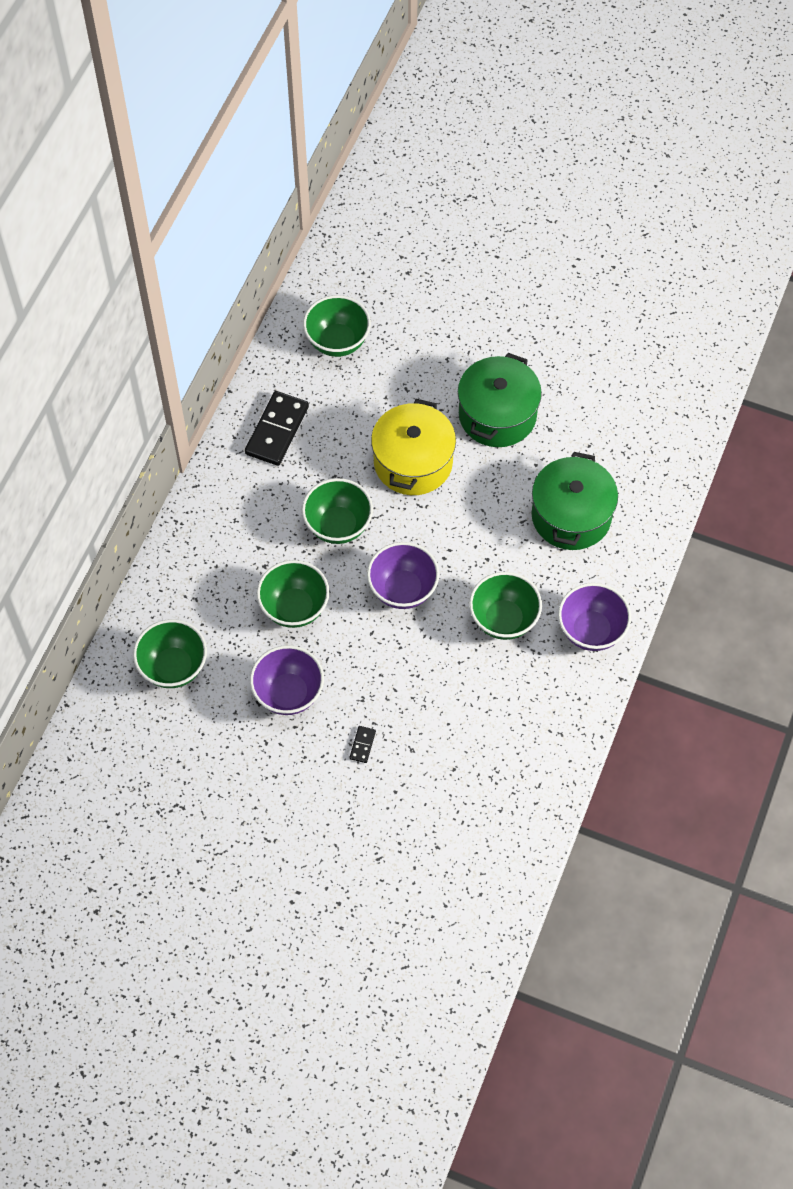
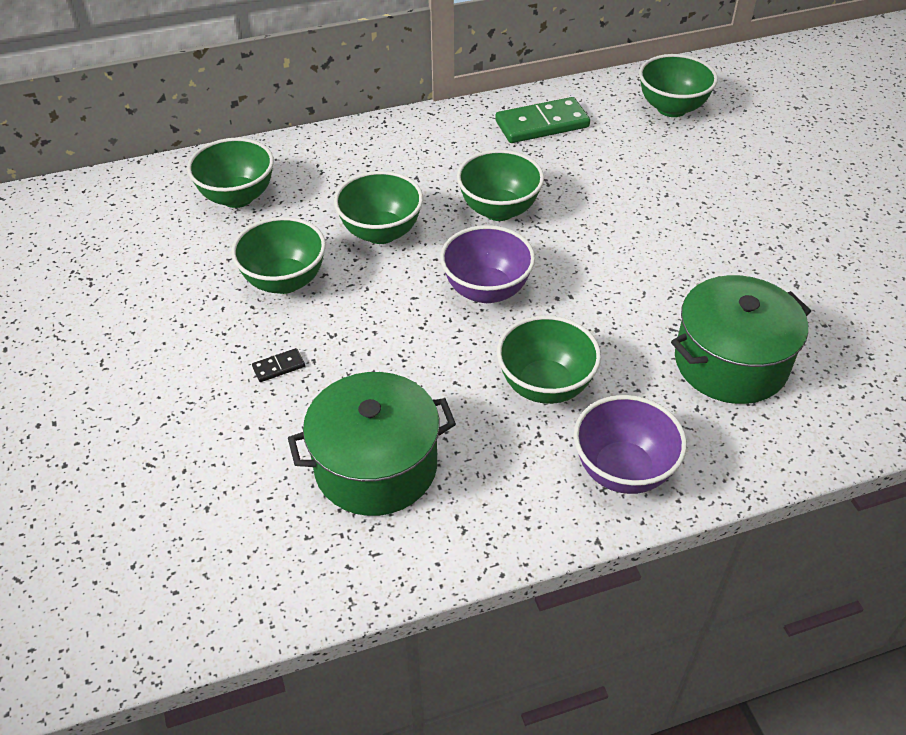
camera: 50 degrees right, 15 degrees down
black domino [245,391,309,466] -> green domino [495,97,590,143]
purple bowl [250,645,324,715] -> green bowl [231,217,326,294]
yellow pot [371,399,456,495] -> none
green pot [458,353,542,447] -> green pot moved to [288,372,456,516]

